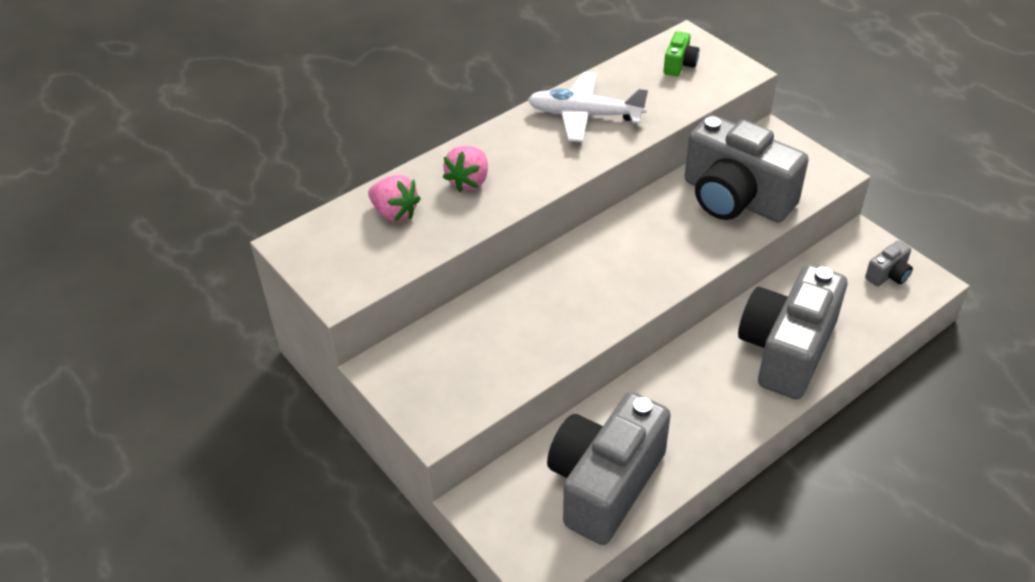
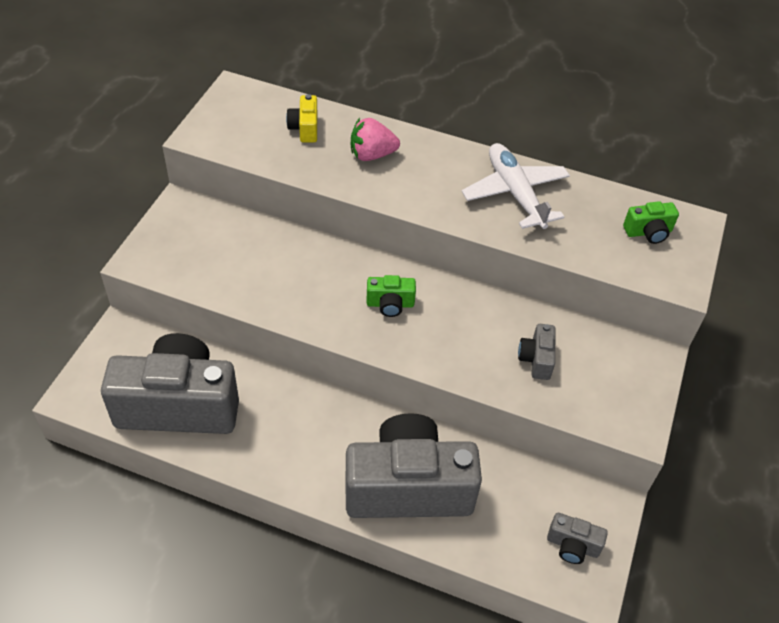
camera: 55 degrees right, 5 degrees up
pink strawberry [368,175,421,222] -> yellow camera [286,94,317,143]
grey camera [685,115,809,223] -> grey camera [518,324,556,380], size x0.41
none -> green camera [367,275,416,317]

